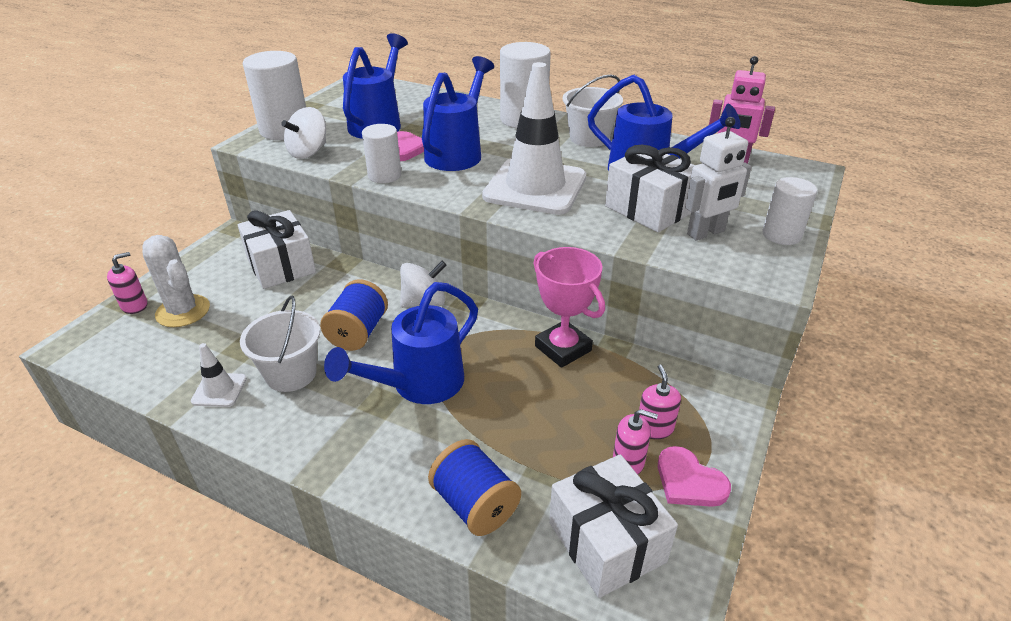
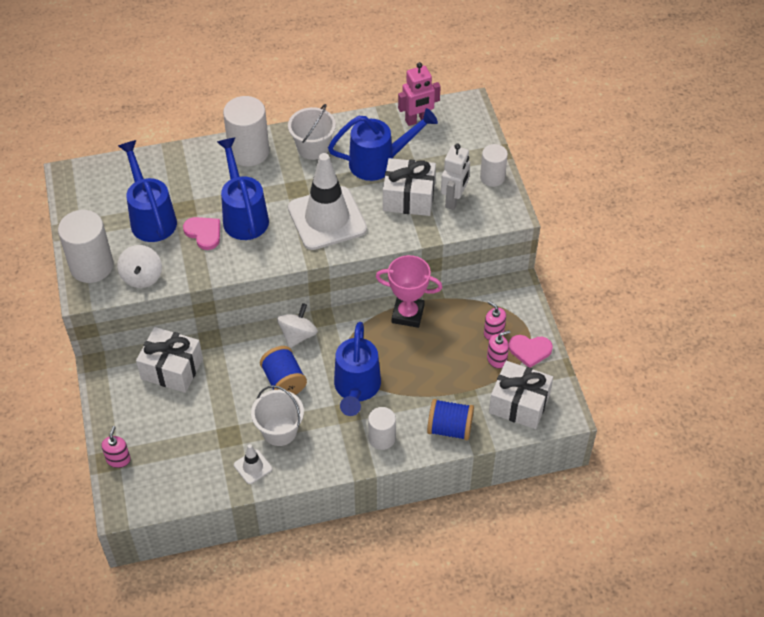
camera: 40 degrees left, 15 degrees up
white cactus [142,235,210,327] -> none
white cylinder [362,124,401,183] -> white cylinder moved to [368,407,396,450]

